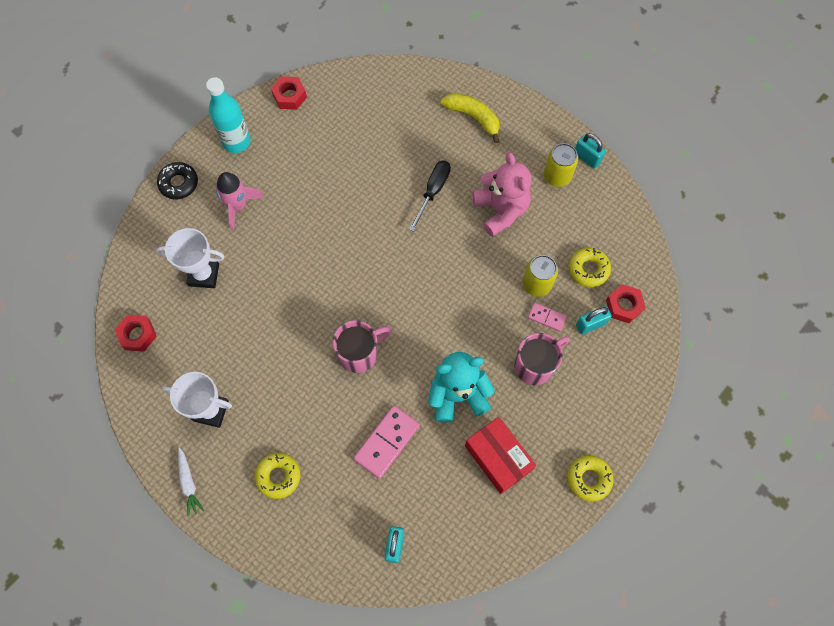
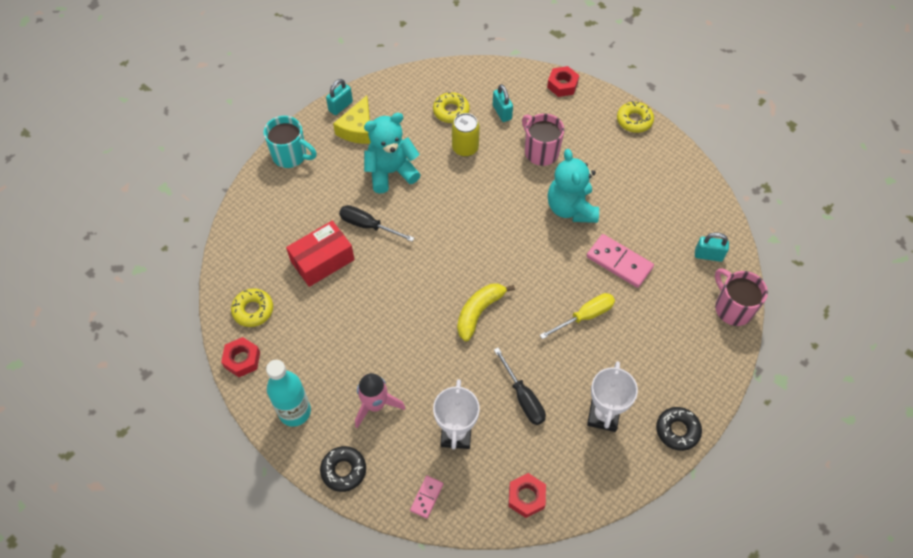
camera: 90 degrees left, 10 degrees down
white carrot [178,448,204,517] -> black donut [656,407,702,451]
yellow donut [255,453,300,499] -> yellow donut moved to [231,288,273,327]
pink mug [333,320,391,373] -> pink mug moved to [715,268,768,326]
yellow banana [440,93,500,143] -> yellow banana moved to [457,283,515,341]
red box [465,417,536,494] -> red box moved to [286,221,355,287]
pink teddy bear [473,152,532,237] -> turquoise teddy bear [364,113,421,194]
pink domino [528,303,567,332] -> pink domino moved to [410,476,443,519]
yellow can [544,143,578,187] -> yellow cheese [333,95,370,144]
red nut [606,284,646,323] -> red nut moved to [547,66,579,97]
none -> turquoise mug [263,116,317,168]
none -> black screwdriver [494,348,546,425]
none -> yellow screwdriver [540,293,615,339]

